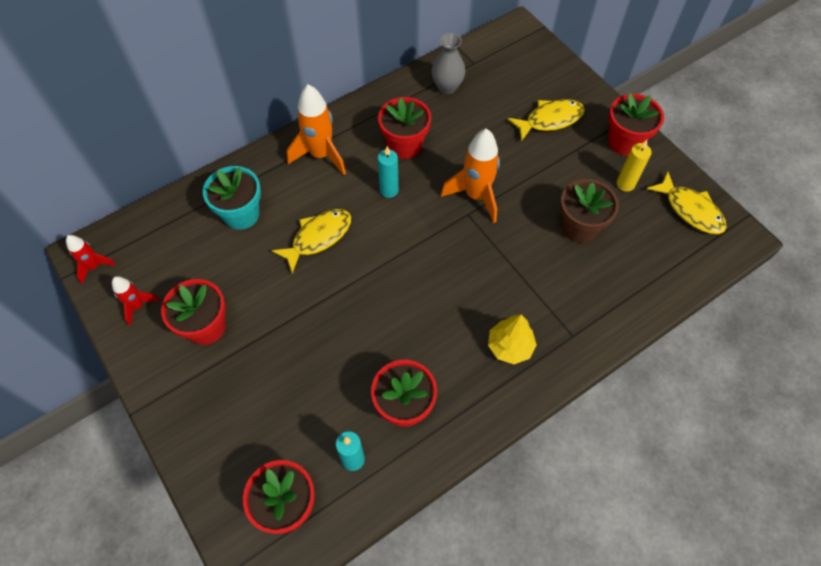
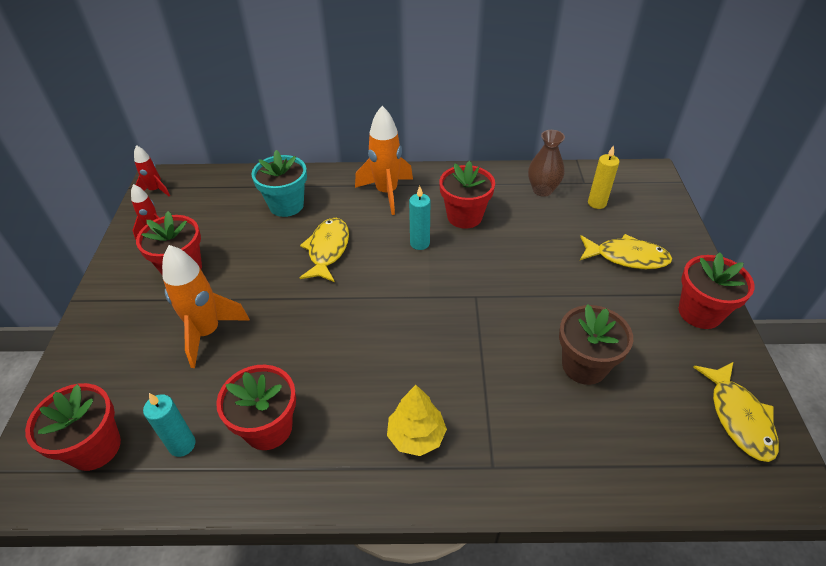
camera: 35 degrees right, 15 degrees down
yellow fish [272,209,351,274] -> yellow fish turned 75 degrees counterclockwise [300,218,349,282]
grey vase [432,33,466,94] -> brown vase [528,130,565,197]
orange rocket [441,129,500,223] -> orange rocket moved to [162,245,250,368]
yellow candle [616,140,652,191] -> yellow candle moved to [588,145,619,209]

